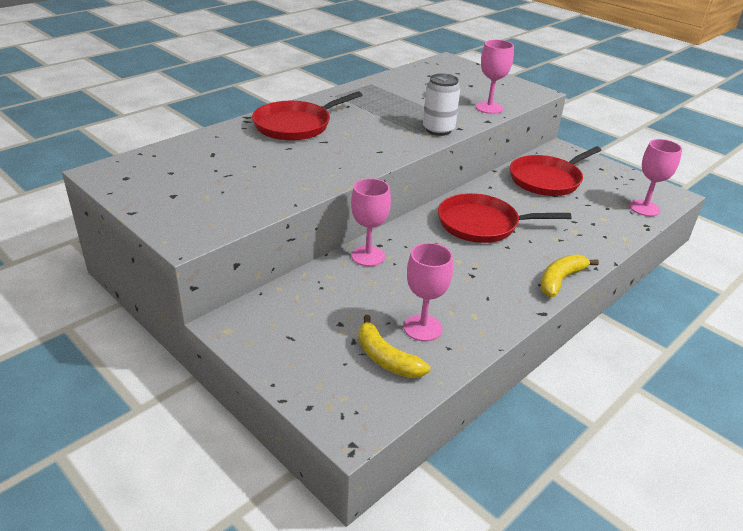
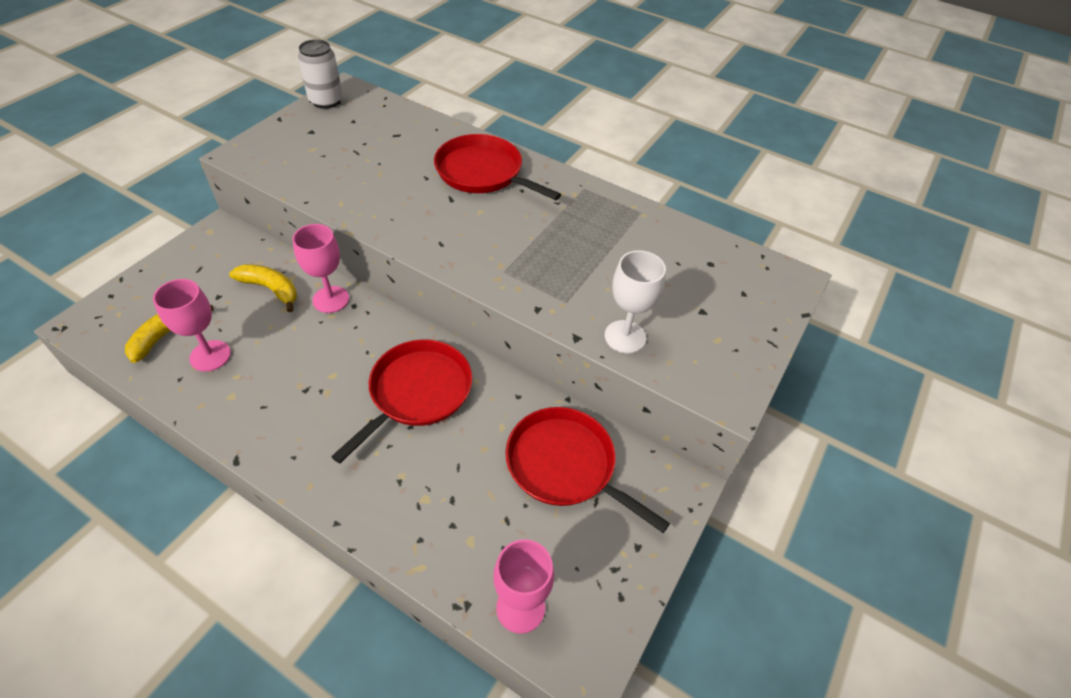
camera: 75 degrees right, 15 degrees up
white can [423,73,460,136] -> white can moved to [298,39,343,109]
red pan [438,193,572,243] -> red pan turned 45 degrees clockwise [331,339,472,464]
pink goblet [476,40,514,114] -> white goblet [605,250,666,354]
yellow banana [541,255,599,297] -> yellow banana moved to [229,264,297,312]

